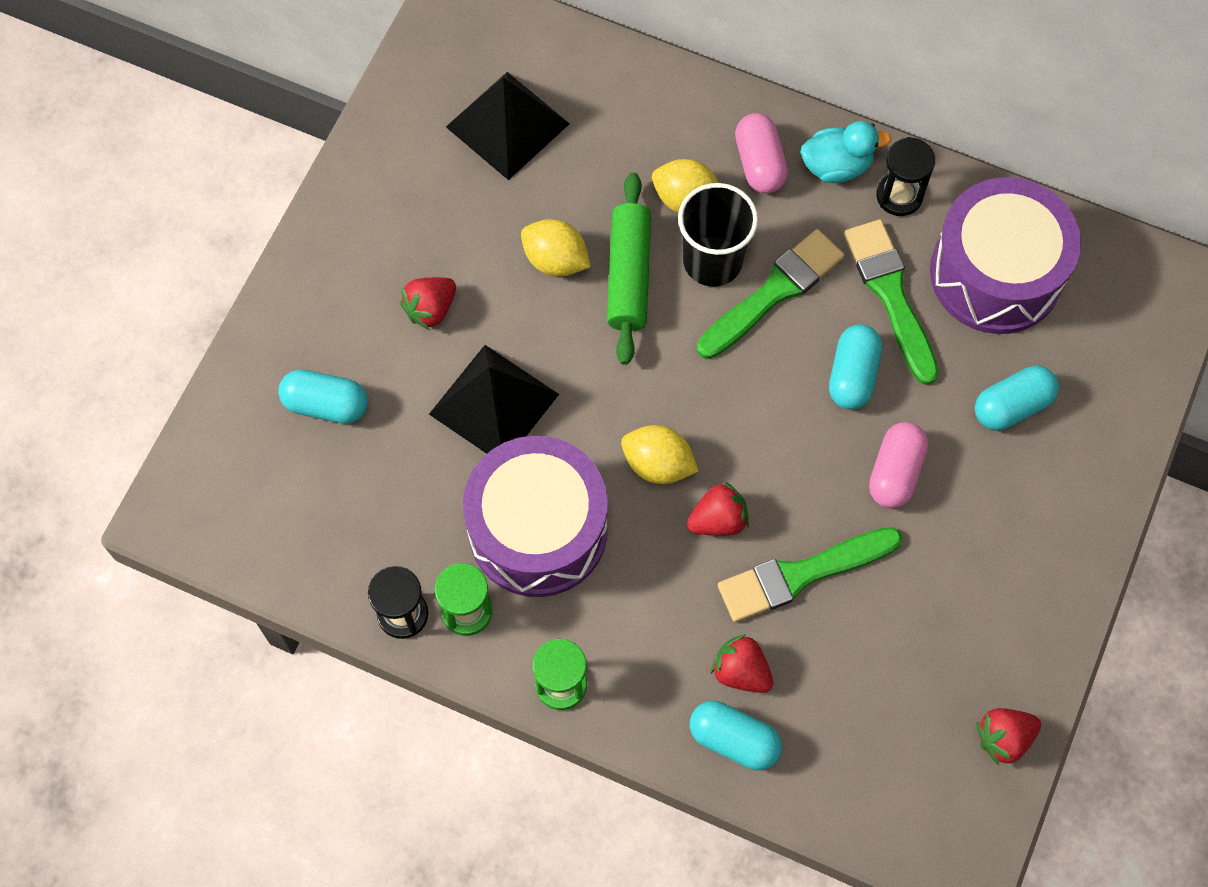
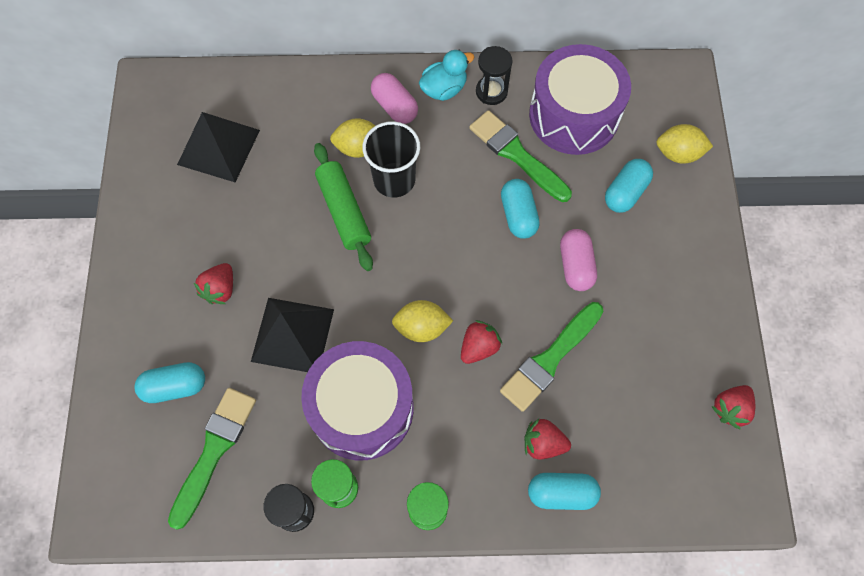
camera: 25 degrees left, 0 degrees up
yellow lemon [521,219,591,277] -> yellow lemon moved to [656,124,713,164]
green brush [697,229,844,359] -> green brush moved to [168,388,256,530]

